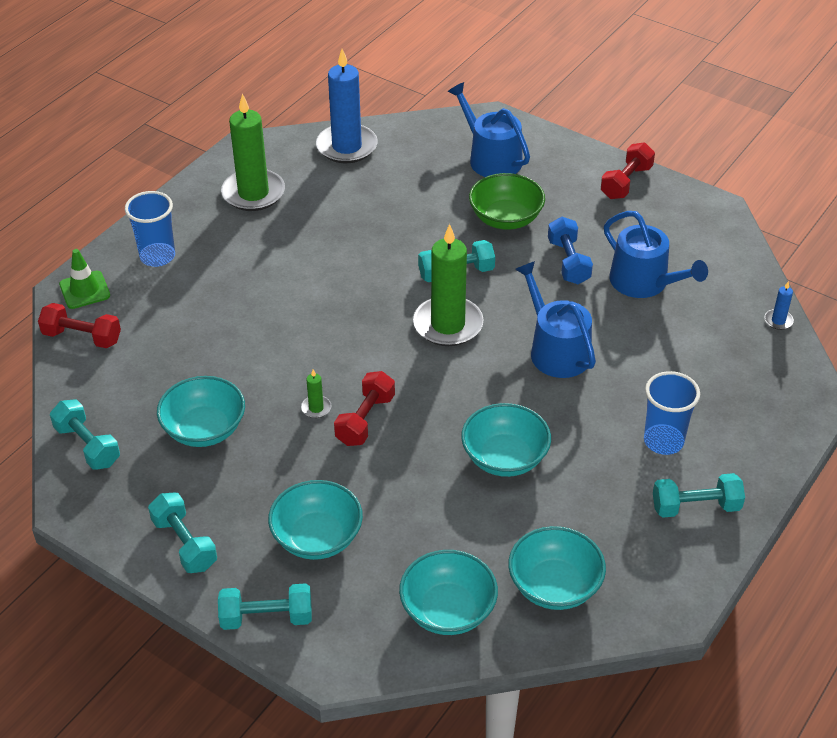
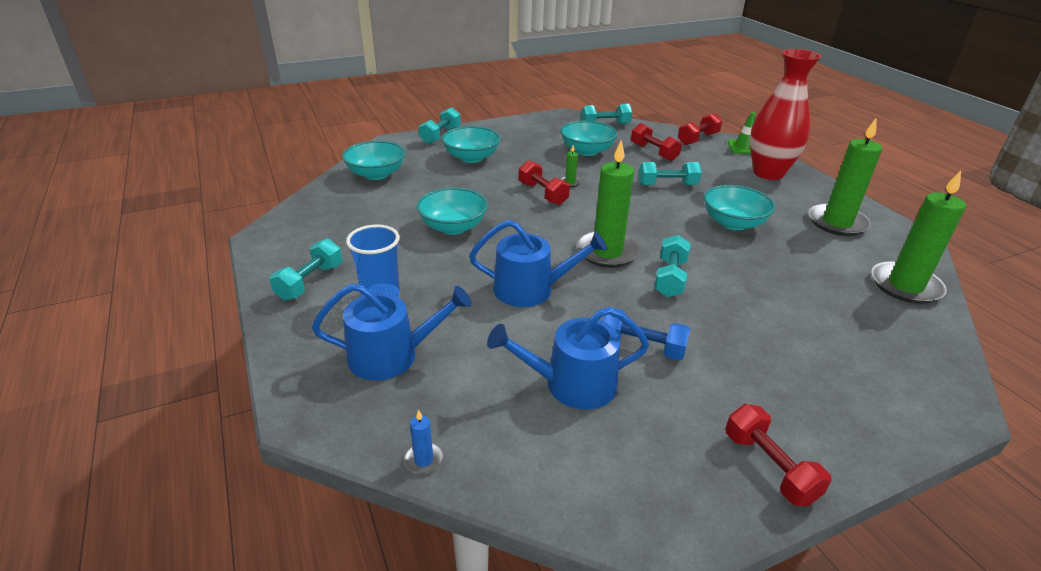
camera: 120 degrees right, 10 degrees down
blue cup [125,191,175,267] -> red vase [750,49,821,180]
turquoise dumbbell [148,492,217,573] -> turquoise dumbbell moved to [639,162,702,185]
blue candle [316,49,378,163] -> green candle [871,170,966,304]
blue watering can [448,82,530,177] -> blue watering can moved to [312,284,472,381]
green bowl [469,173,545,230] -> none
turquoise bowl [508,526,606,610] -> turquoise bowl moved to [704,185,775,230]
none -> red dumbbell [631,123,682,161]

